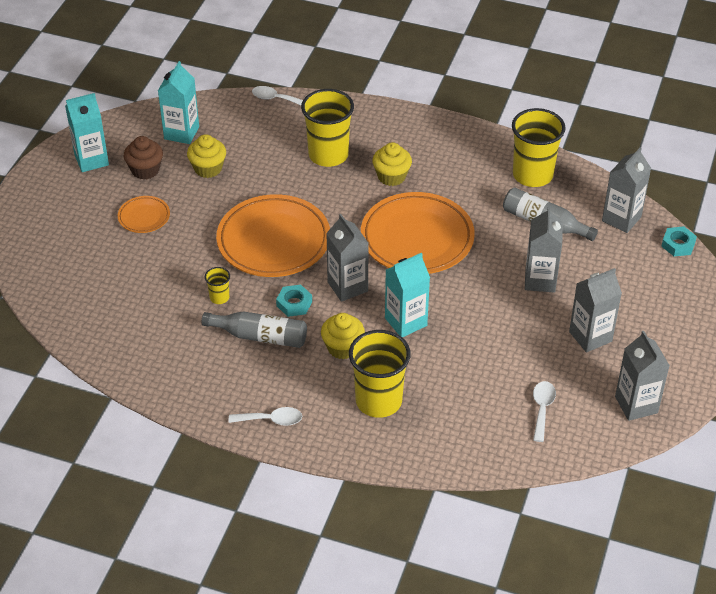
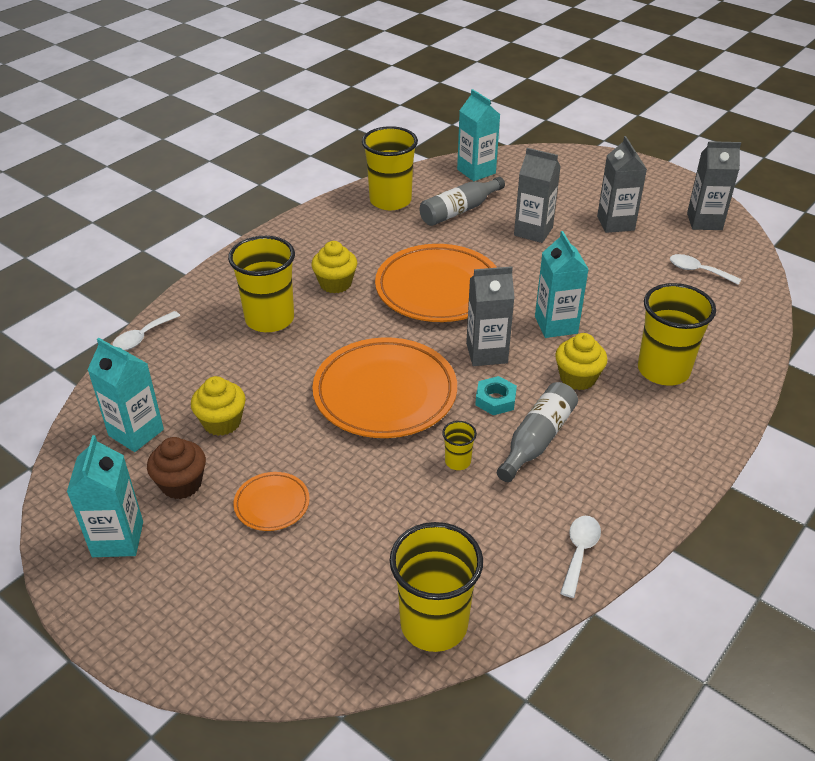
camera: 70 degrees left, 5 degrees down
white spoon [229,407,302,426] -> white spoon moved to [560,516,601,598]
grey carton [602,147,651,233] -> turquoise carton [457,89,500,181]
turquoise nut [661,226,697,256] -> none
none -> yellow cup [390,522,483,652]

